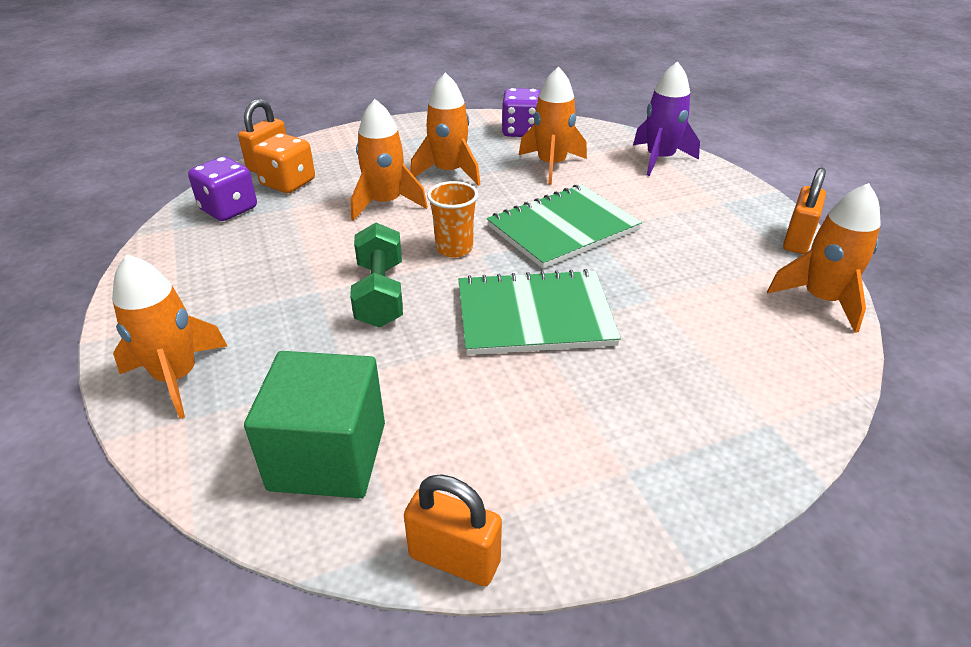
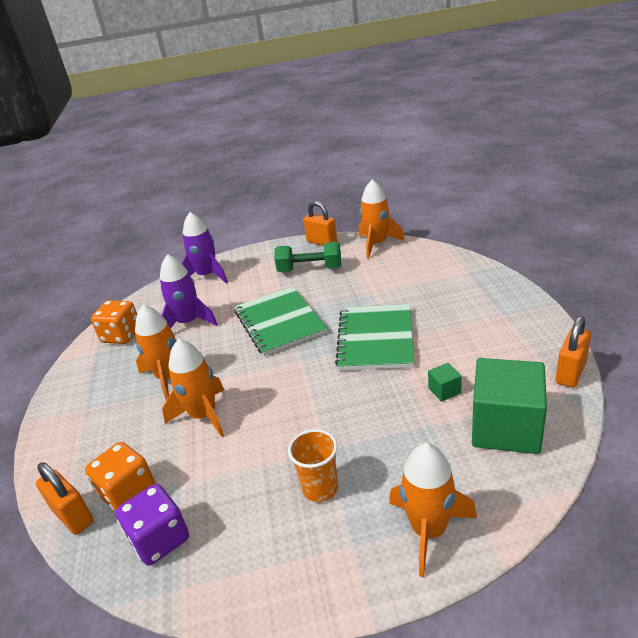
camera: 75 degrees left, 5 degrees down
green dumbbell [350,223,403,328] -> green dumbbell moved to [275,242,341,272]
orange cup [427,181,478,258] -> orange cup moved to [288,429,338,502]
purple dice [501,88,540,137] -> orange dice [91,300,137,344]
orange rocket [519,66,587,185] -> purple rocket [160,254,218,328]
none -> green cube [428,363,462,401]

